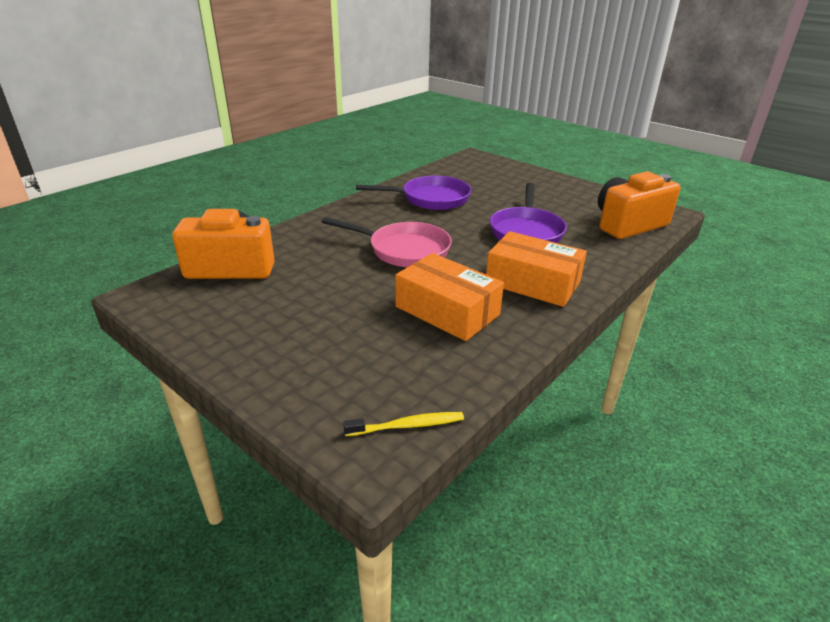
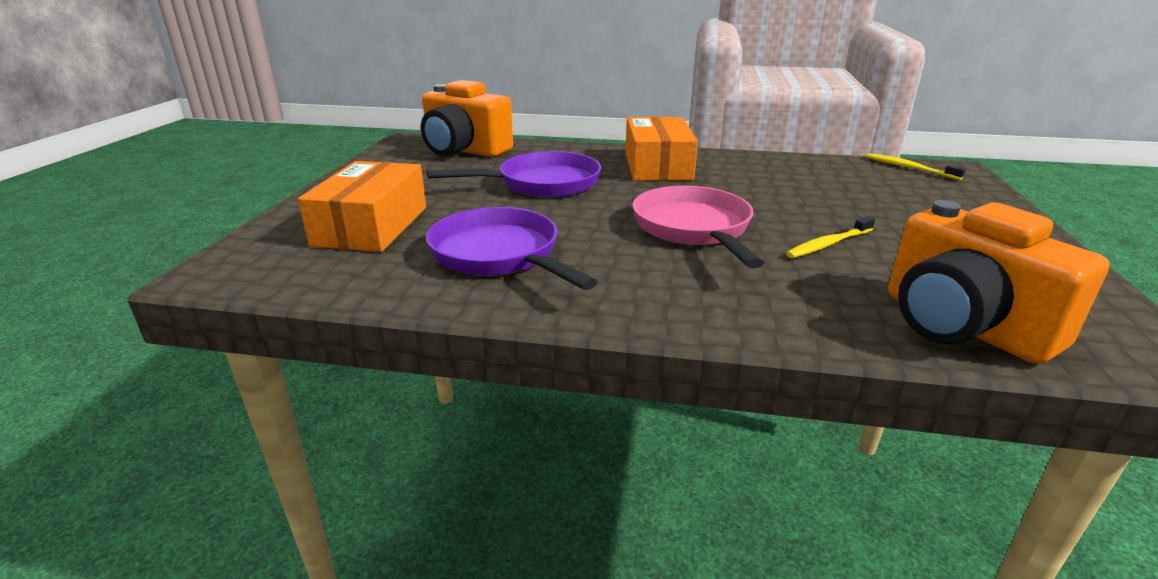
camera: 120 degrees left, 5 degrees down
orange box [396,253,504,341] -> orange box moved to [298,161,426,252]
none -> yellow toothbrush [786,216,875,258]

